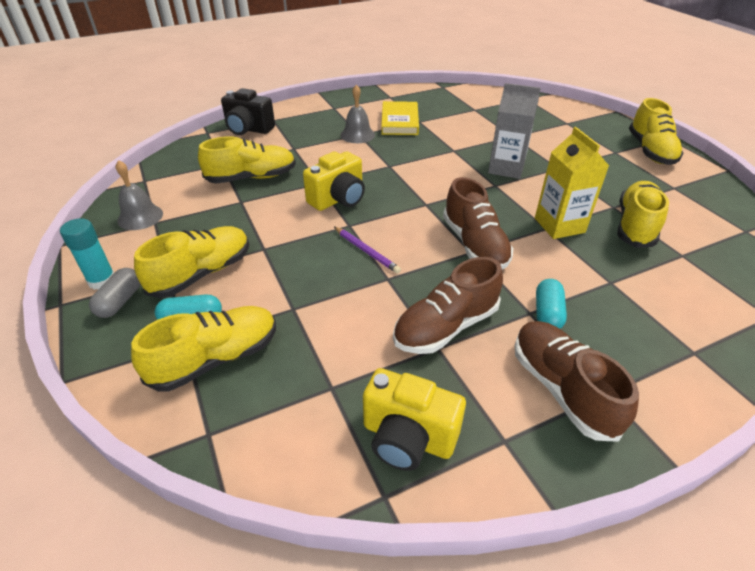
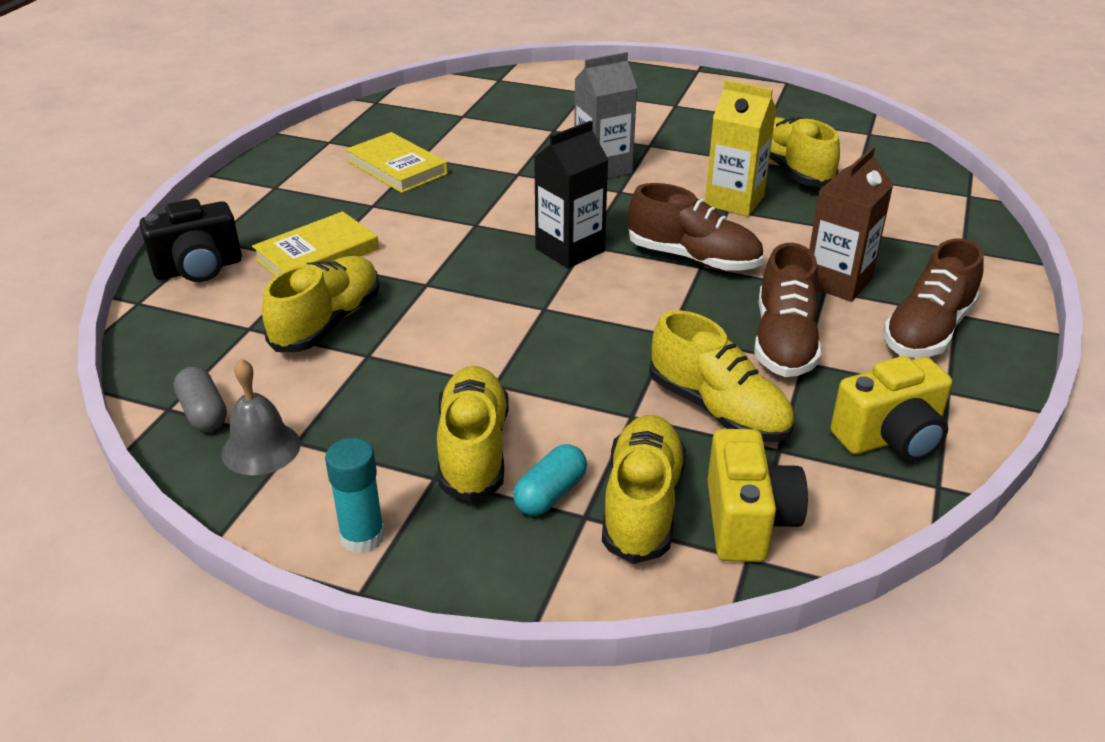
camera: 45 degrees left, 5 degrees down
grey capsule [89,268,140,318] -> grey capsule moved to [174,367,227,432]
yellow camera [303,151,365,211] -> yellow camera moved to [707,429,808,562]
purple pencil [334,227,401,274] -> none
grey bell [340,85,375,143] -> none
brown shoe [515,321,639,442] -> brown shoe turned 75 degrees counterclockwise [883,238,984,357]
turquoise capsule [536,279,567,329] -> brown carton [809,147,893,302]
yellow shoe [629,98,684,165] -> yellow shoe moved to [649,310,795,442]
none -> yellow book [252,211,379,276]
none -> black carton [534,121,609,268]

